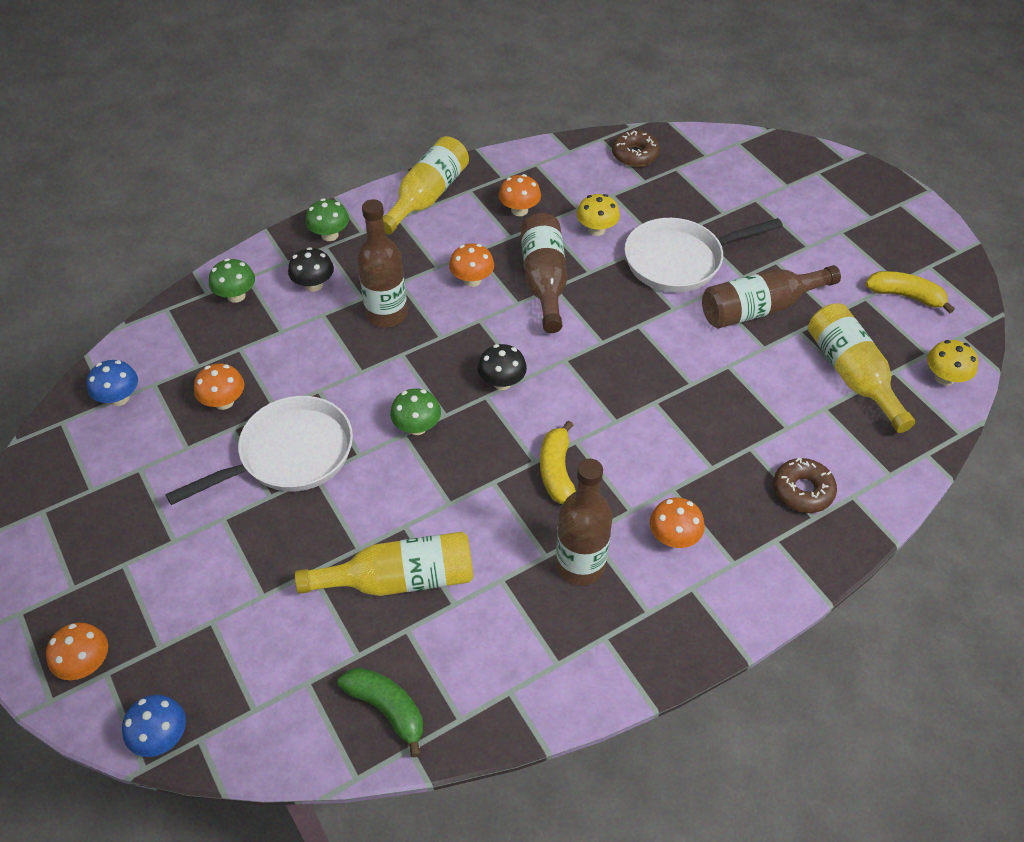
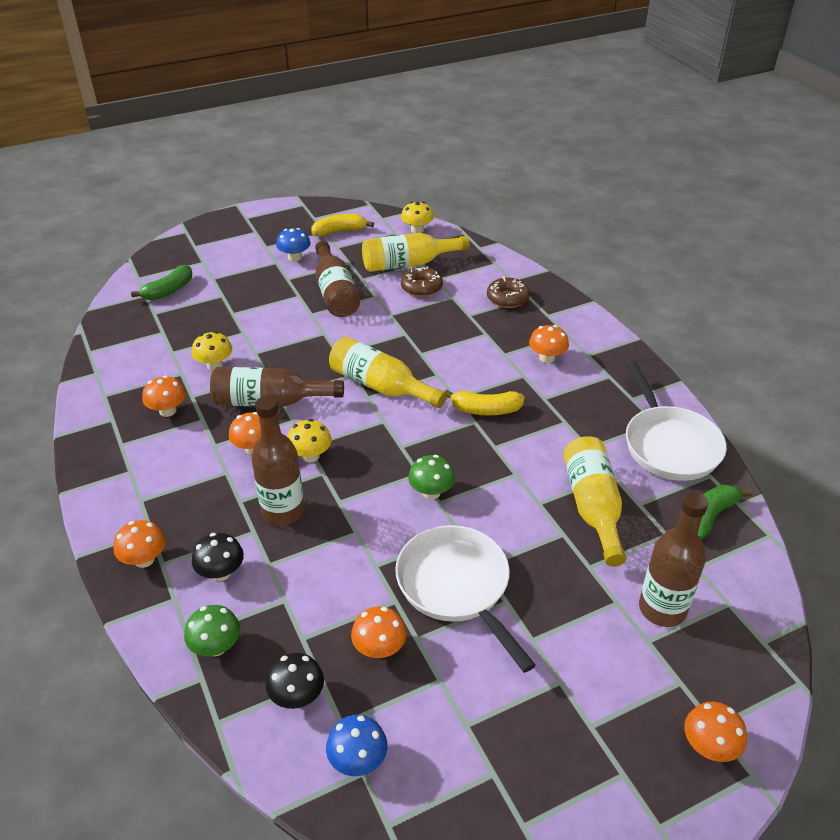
camera: 85 degrees left, 10 degrees down
blue mushroom [122,695,186,757] -> blue mushroom moved to [276,228,311,262]
green mushroom [305,199,349,241] -> orange mushroom [113,520,165,568]
yellow bottle [383,136,469,235] -> yellow bottle moved to [329,337,447,408]
black mushroom [478,344,527,390] -> black mushroom moved to [266,653,324,709]
brown bottle [556,459,612,586] -> brown bottle moved to [639,492,709,627]
brown donut [612,131,660,167] -> brown donut moved to [401,267,443,297]
white pan [624,218,783,292] -> white pan moved to [626,361,727,481]
yellow banana [865,271,955,313] -> yellow banana turned 45 degrees clockwise [312,214,374,236]
none -> green banana [131,265,192,300]
none -> yellow mushroom [287,419,332,462]

